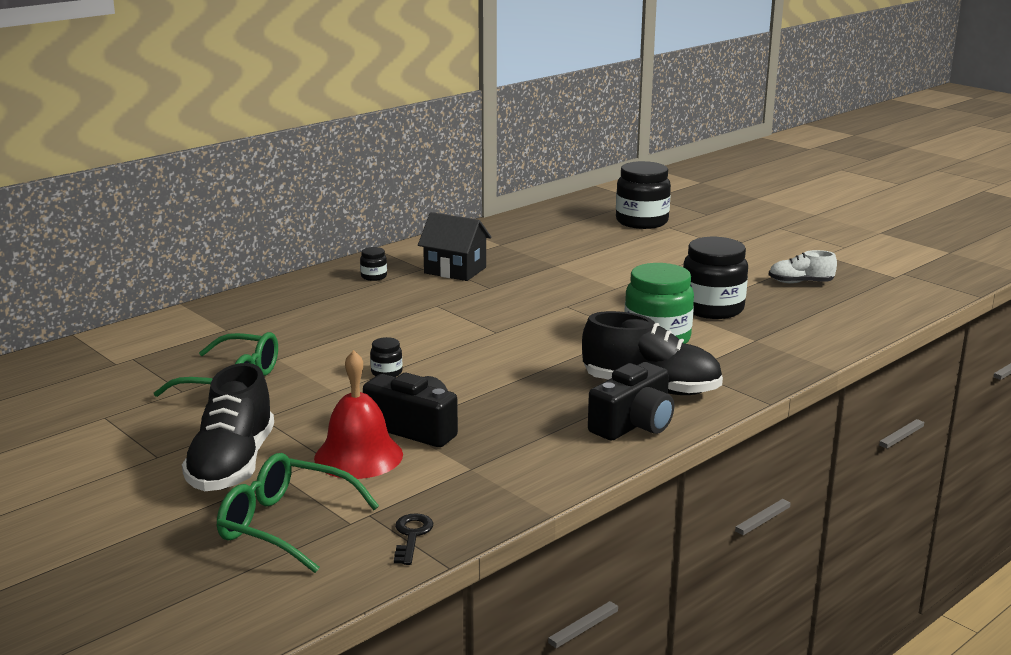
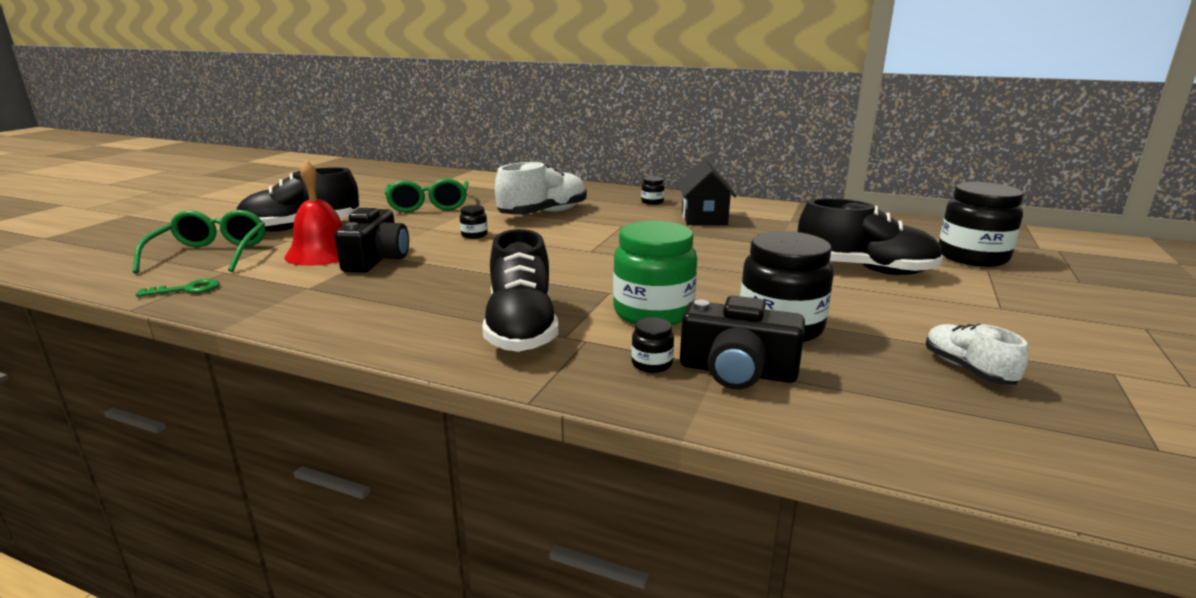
camera: 65 degrees right, 0 degrees up
black key [394,513,433,565] -> green key [136,279,219,297]
black camera [588,362,674,440] -> black camera moved to [680,296,805,389]
none -> white shoe [495,162,587,215]
none -> black jar [631,317,674,373]
none -> black shoe [798,198,943,275]

